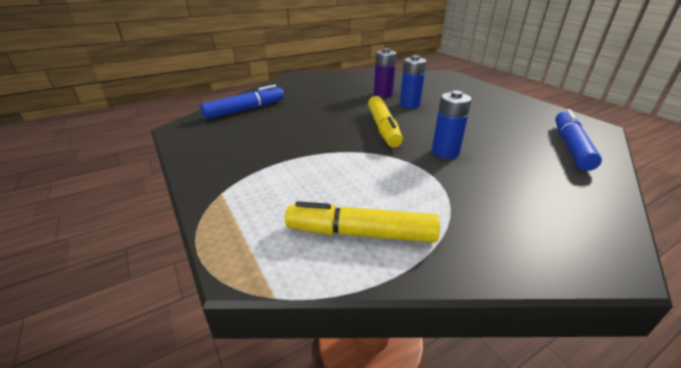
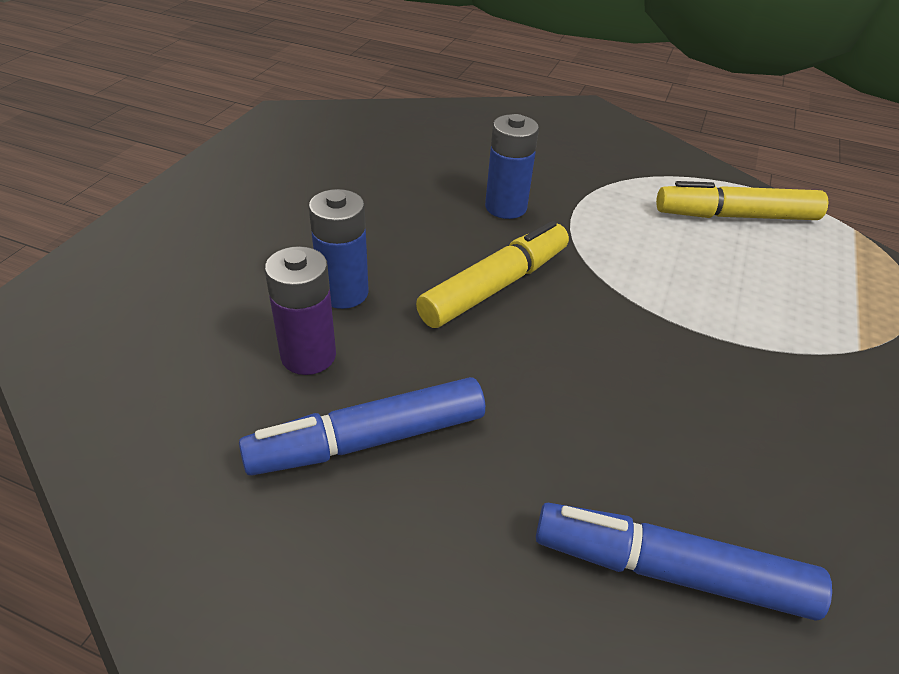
camera: 130 degrees left, 10 degrees up
yellow marker [285,201,440,242] -> yellow marker turned 120 degrees clockwise [656,181,829,220]
blue marker [555,109,602,171] -> blue marker moved to [239,377,485,476]

